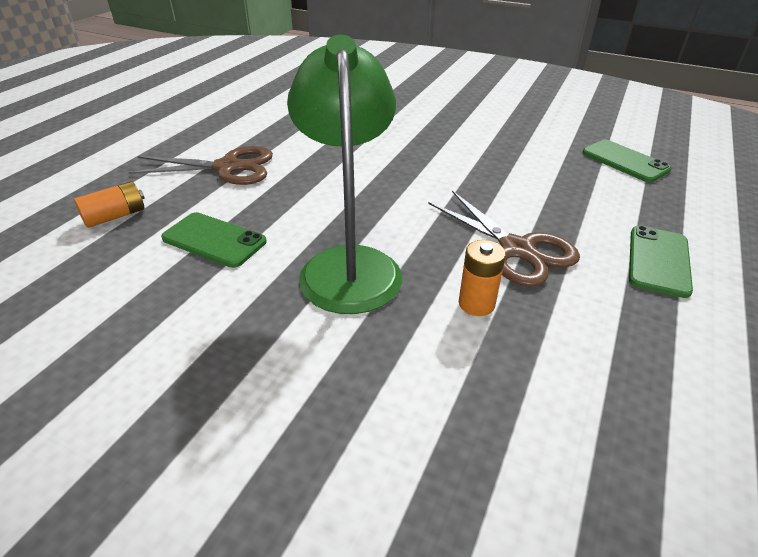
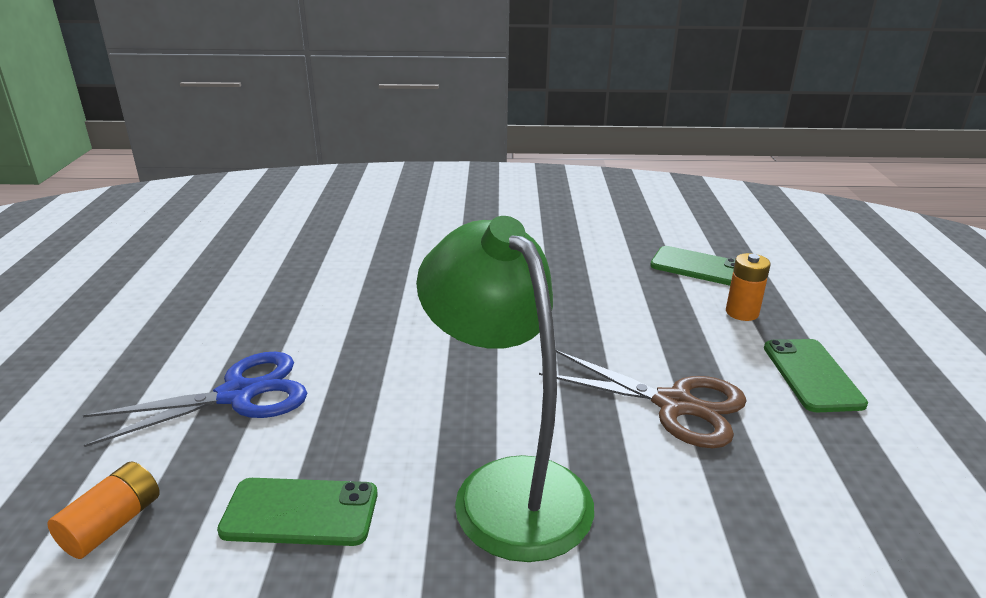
camera: 25 degrees left, 10 degrees down
brown scissors [128,146,273,185] -> blue scissors [83,352,307,447]
orange battery [459,240,506,316] -> orange battery moved to [726,253,771,321]

